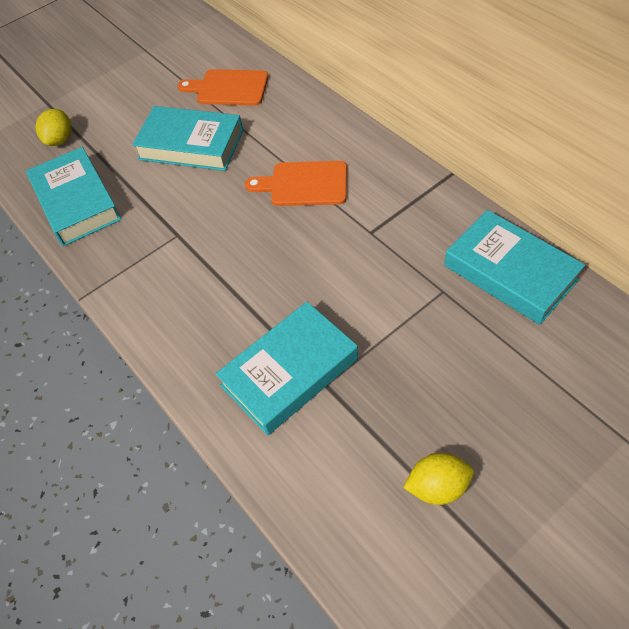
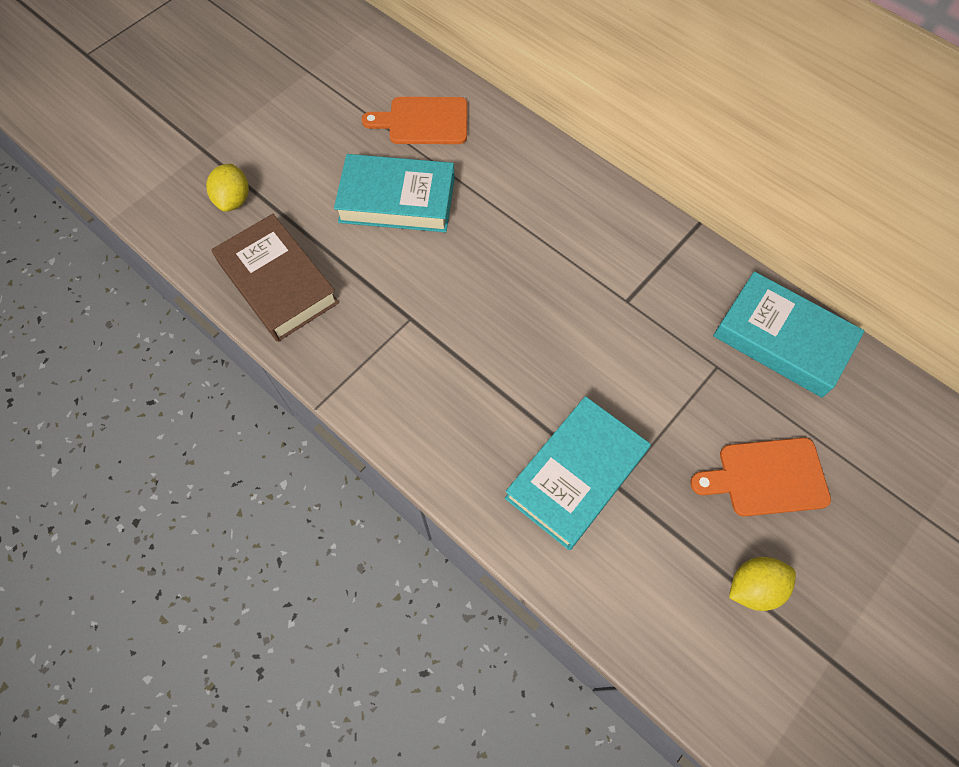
camera: 15 degrees left, 10 degrees up
turquoise book [26,147,122,246] -> brown book [211,214,339,342]
orange cutting board [245,161,347,206] -> orange cutting board moved to [690,438,831,517]

